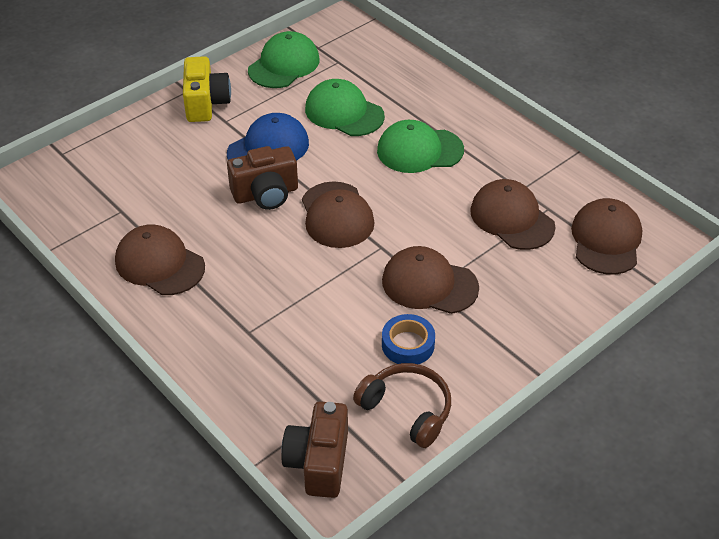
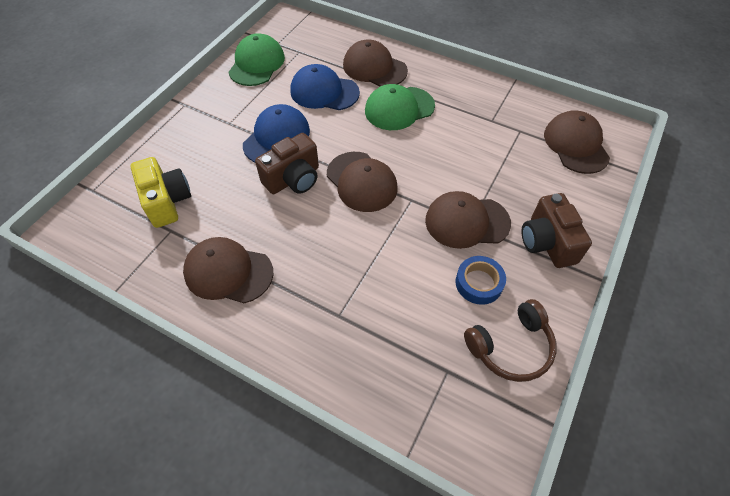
camera: 20 degrees left, 10 degrees up
yellow camera [183,56,231,122] -> yellow camera moved to [130,157,191,228]
brown camera [281,401,348,498] -> brown camera moved to [522,193,592,268]
green cap [305,79,385,136] -> blue cap [290,64,360,110]
brown headphones [353,363,451,448] -> brown headphones turned 135 degrees clockwise [464,299,557,382]
brown cap [470,179,556,250] -> brown cap moved to [343,39,408,86]

